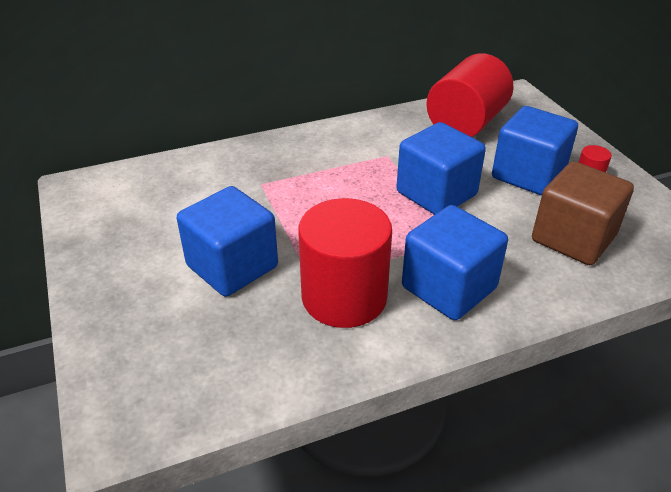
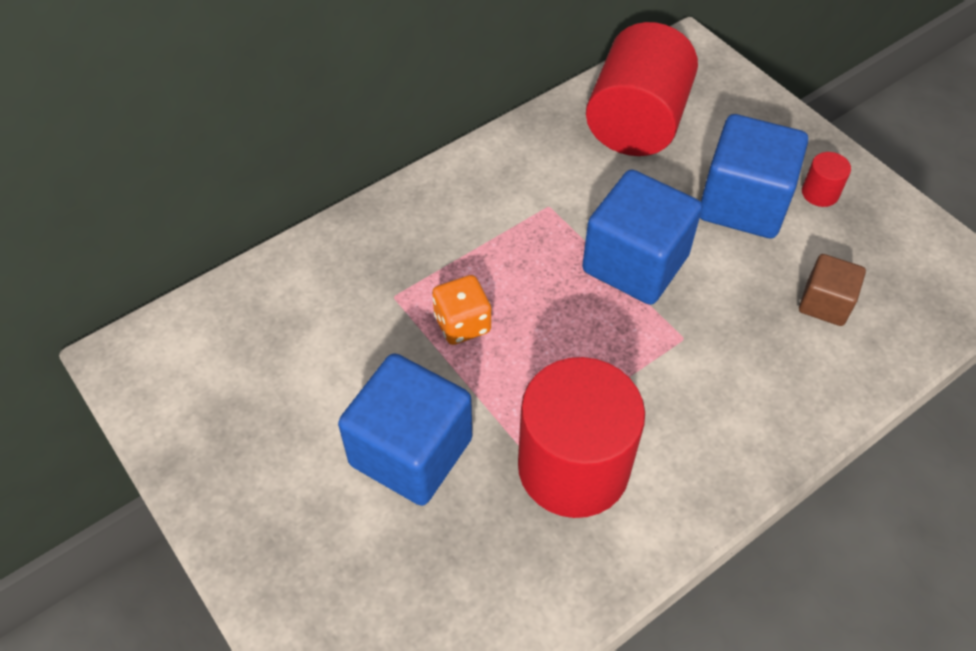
camera: 15 degrees left, 15 degrees up
blue cube [402,205,508,320] -> none
brown cube [532,161,634,265] -> brown cube [799,254,866,326], size x0.54
none -> orange dice [432,275,491,345]

